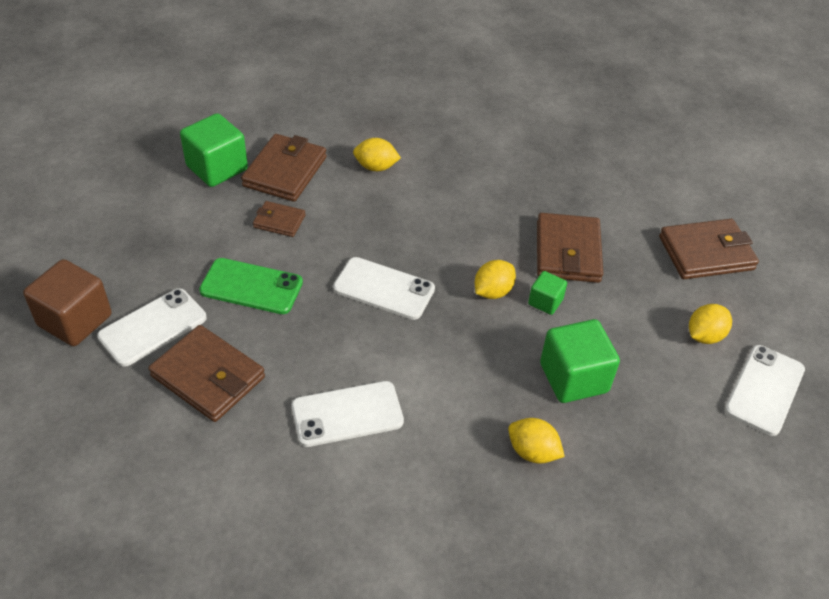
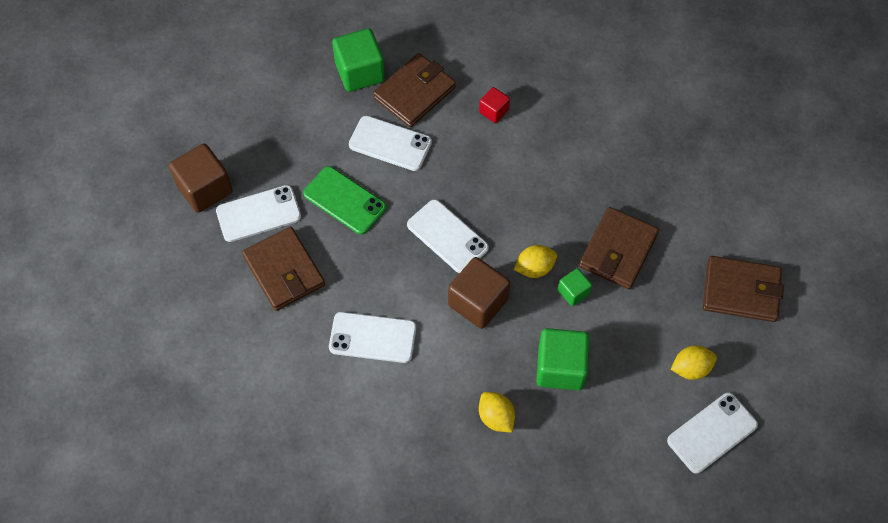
camera: 25 degrees right, 15 degrees up
brown wallet [253,201,306,237] -> white phone [349,116,432,171]
yellow lemon [353,138,401,171] -> red cube [479,87,510,123]
none -> brown cube [448,257,510,329]

